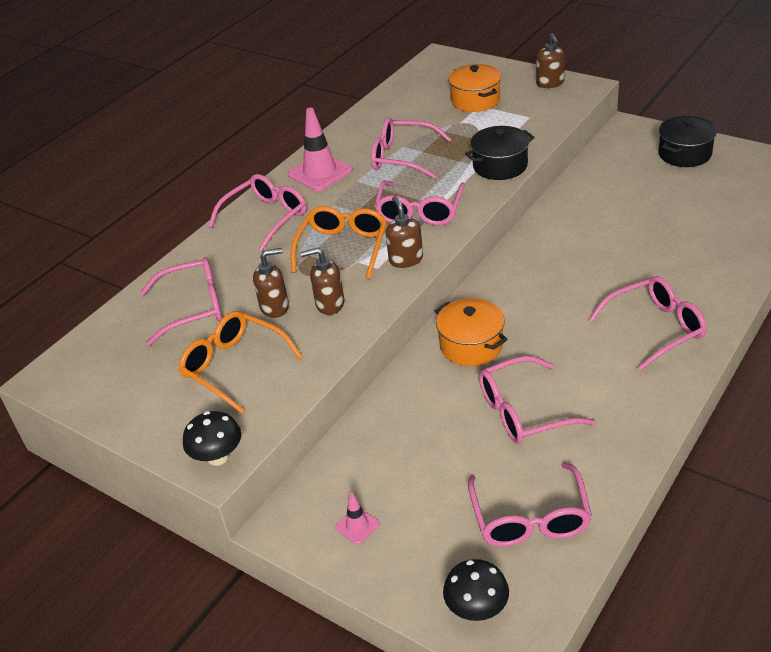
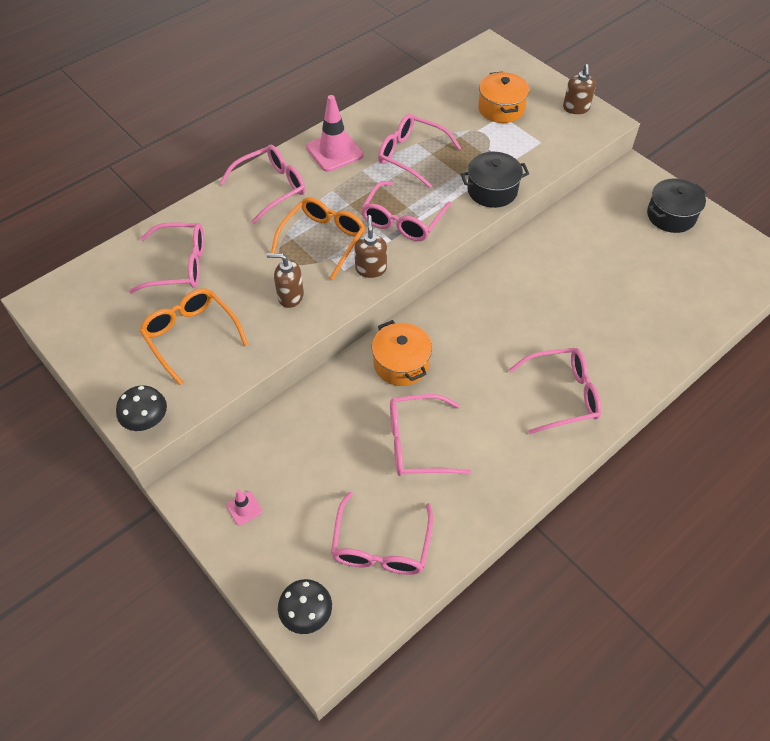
camera: 10 degrees right, 15 degrees up
brown soap dispenser [253,248,289,318] -> none

